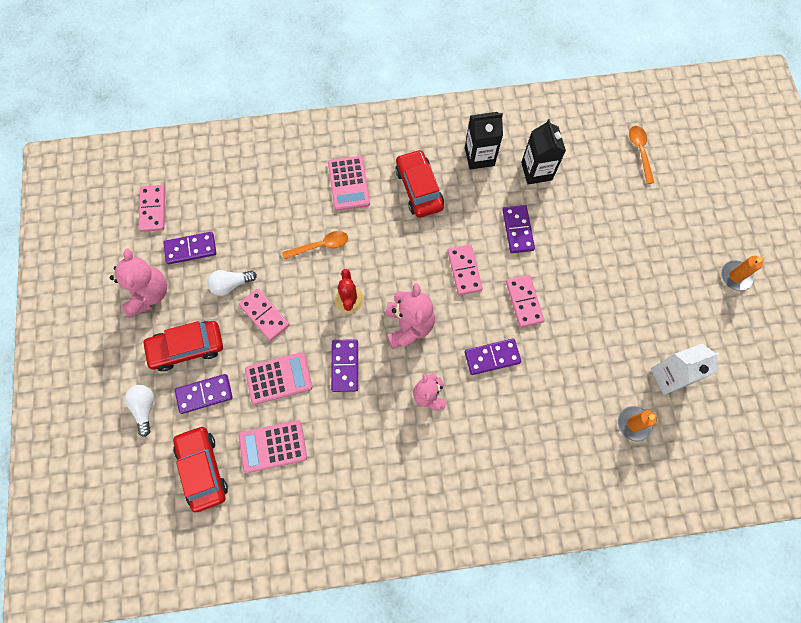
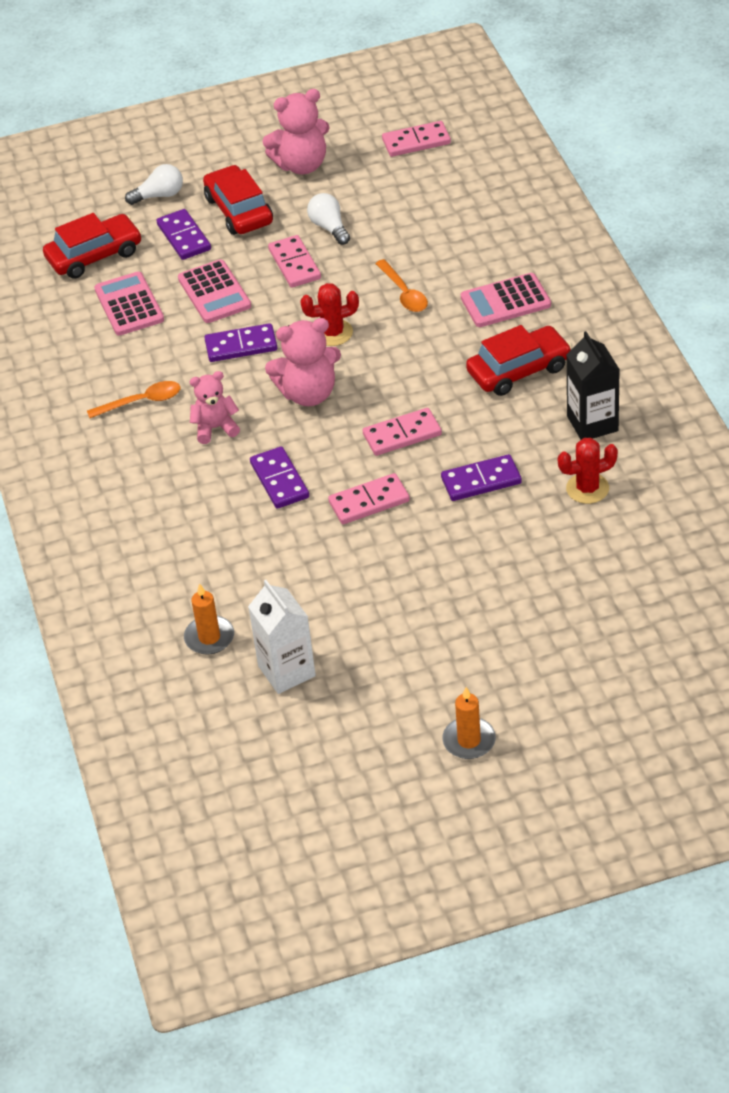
camera: 85 degrees right, 25 degrees down
purple domino [163,232,216,264] -> none
pink domino [239,289,290,341] -> pink domino turned 60 degrees counterclockwise [268,235,321,288]
black carton [521,119,566,184] -> red cactus [558,438,618,504]
orange spoon [629,126,654,184] -> orange spoon moved to [87,381,181,418]

